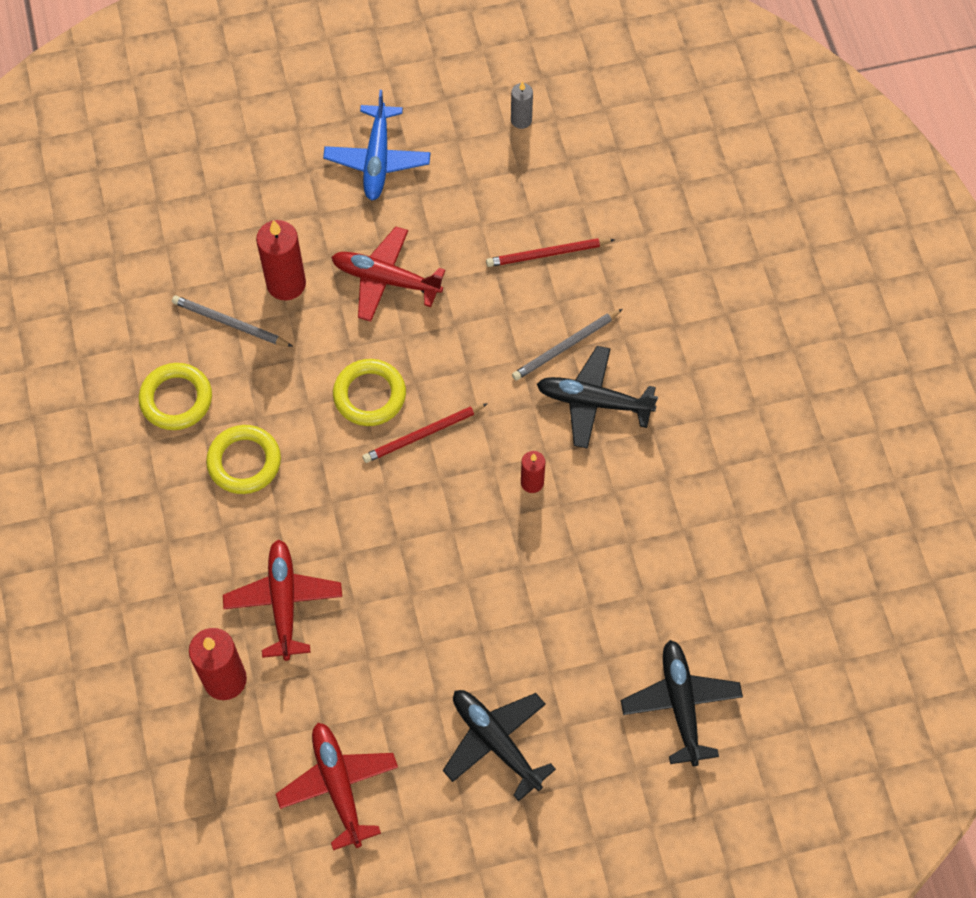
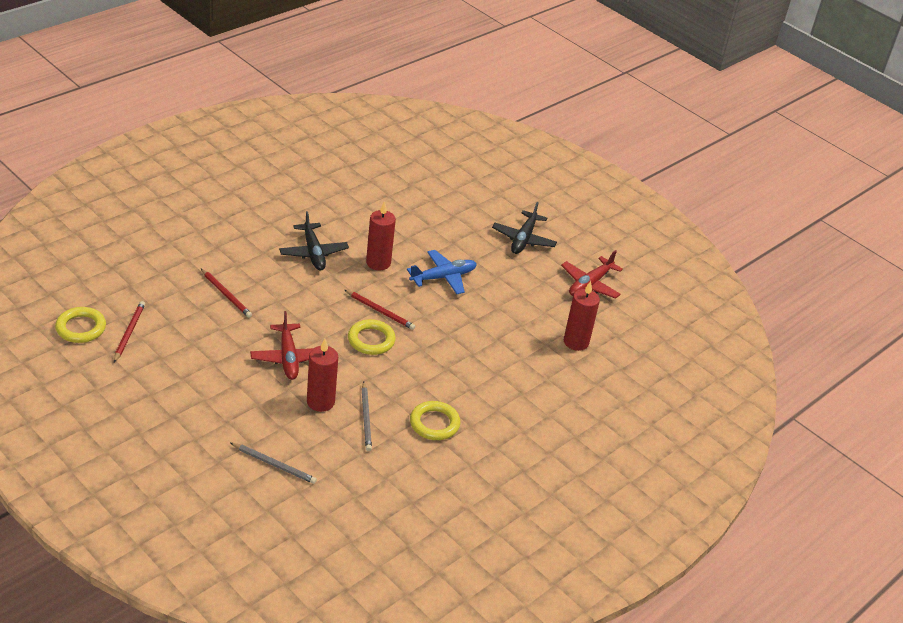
camera: 125 degrees left, 25 degrees down
yellow ring [206,425,281,494] -> yellow ring moved to [55,307,106,343]
red plane [223,539,342,661] -> none
blue plane [323,90,430,200] -> blue plane moved to [407,250,477,294]
grey candle [511,81,533,129] -> red pencil [114,301,145,362]
grey pencil [512,309,623,381] -> grey pencil moved to [231,443,317,484]
red candle [521,451,545,493] -> red candle [366,201,396,270], size x1.79
black plane [621,640,743,766] -> none

